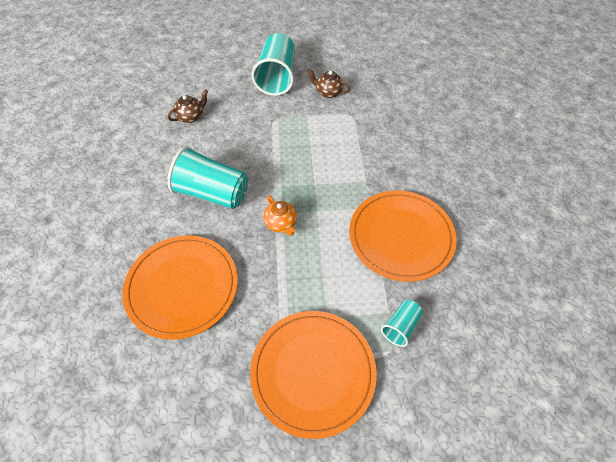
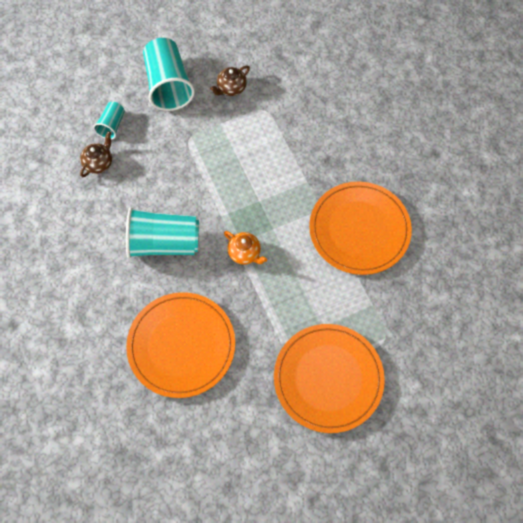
camera: 20 degrees left, 10 degrees up
brown teapot [308,69,350,98] -> brown teapot turned 45 degrees counterclockwise [210,65,250,96]
turquoise cup [381,300,423,347] -> turquoise cup moved to [93,102,125,140]

